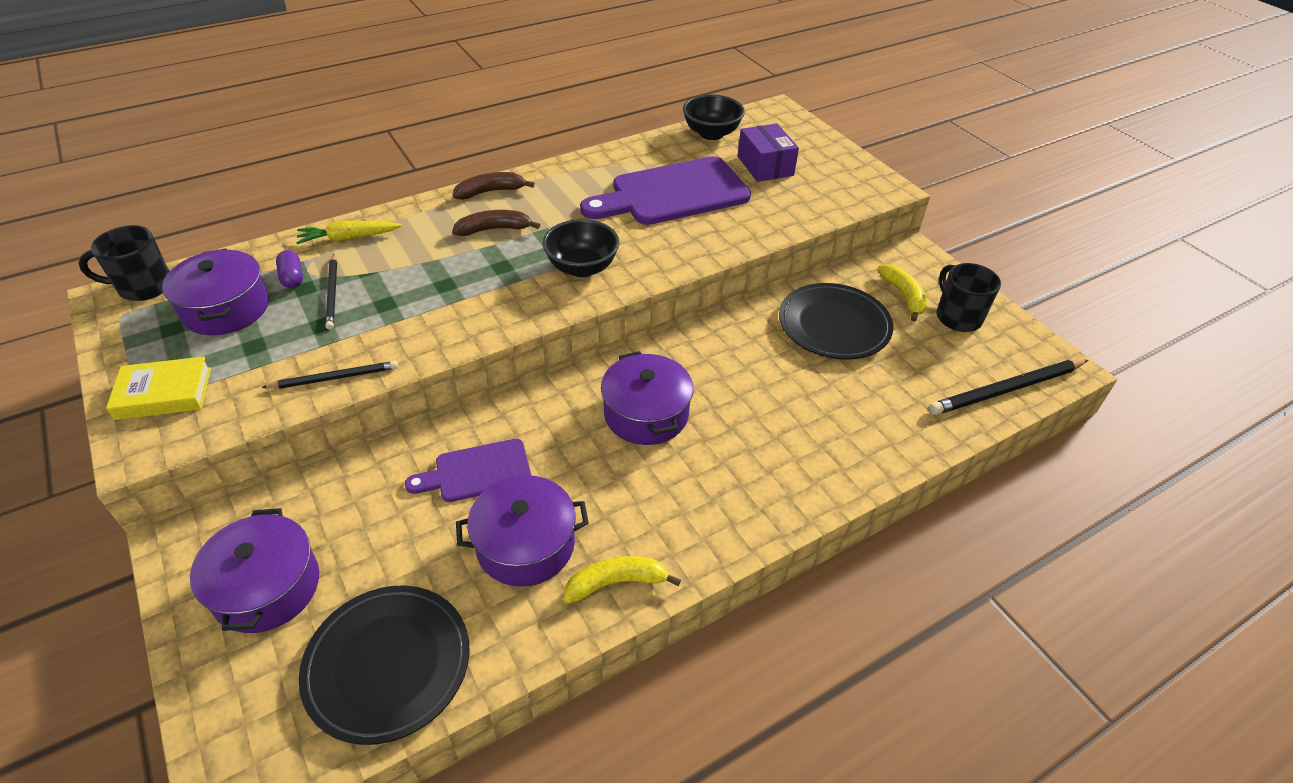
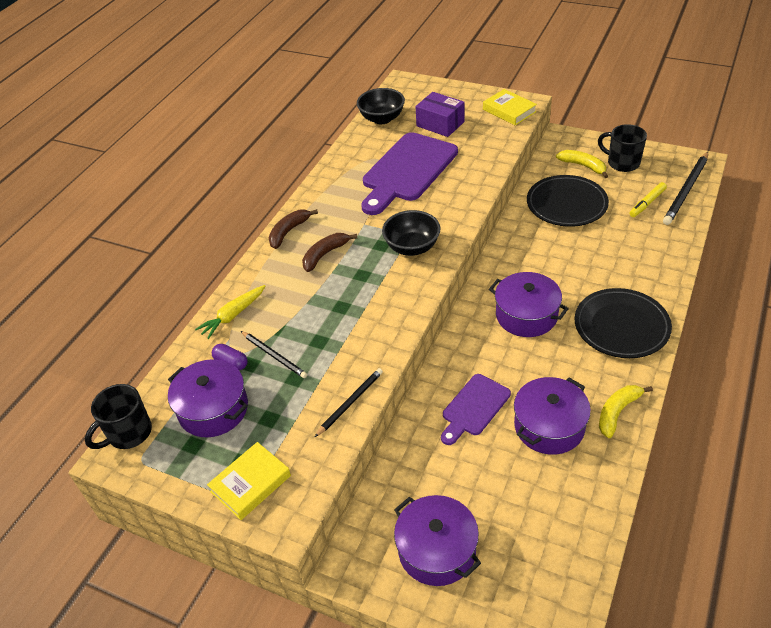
camera: 30 degrees left, 0 degrees up
black plate [299,585,470,745] -> black plate moved to [575,288,672,358]
none -> yellow book [483,89,537,125]
none -> yellow marker [629,182,667,217]

